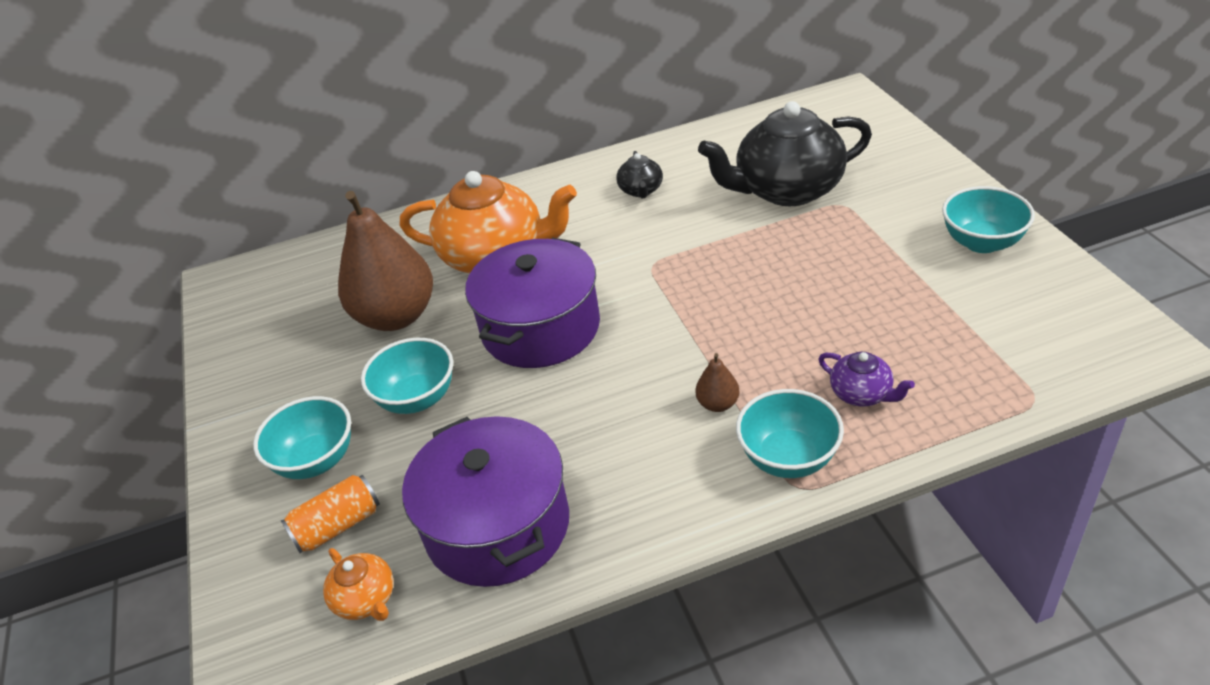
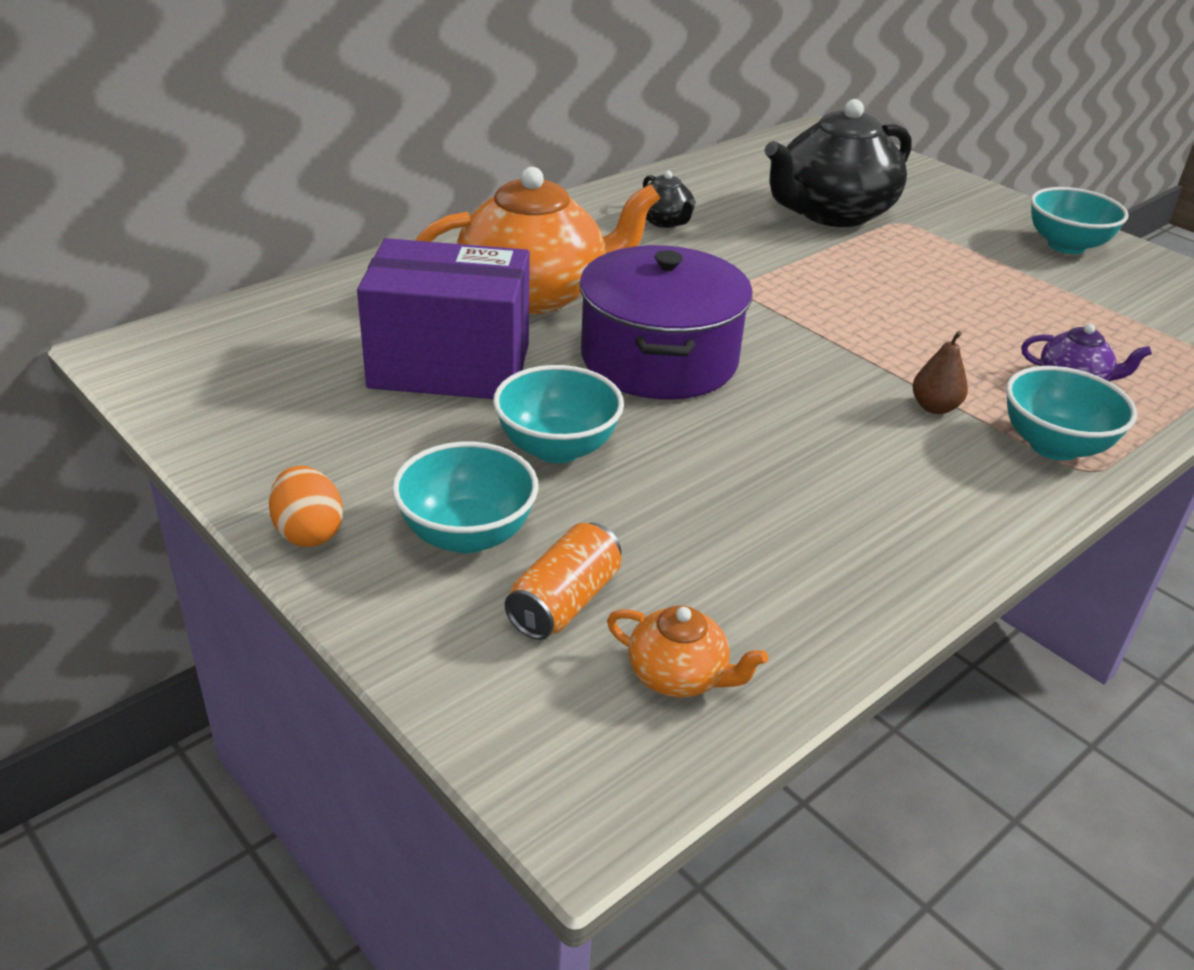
camera: 30 degrees left, 5 degrees down
brown pear [338,191,433,331] -> purple box [357,238,530,399]
purple pot [402,416,569,587] -> none
none -> orange egg [269,466,343,547]

